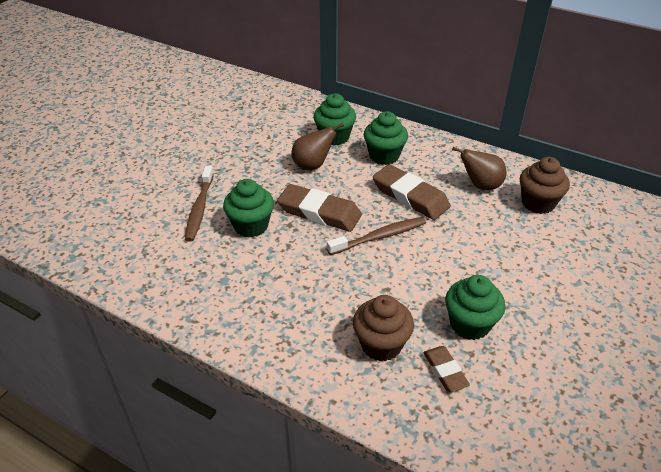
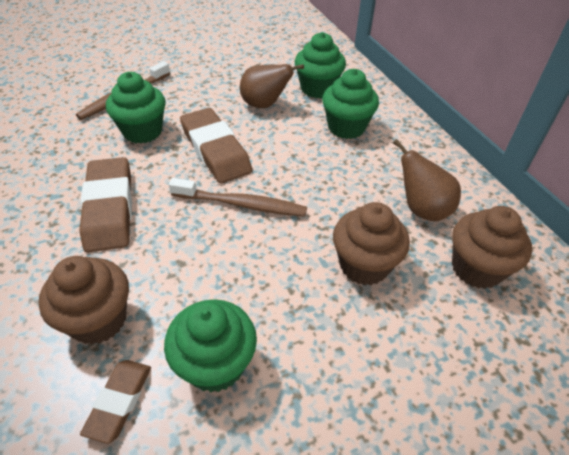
camera: 35 degrees right, 5 degrees up
brown eraser [373,164,450,220] -> brown eraser moved to [79,157,132,252]
none -> brown cupcake [333,202,410,285]

